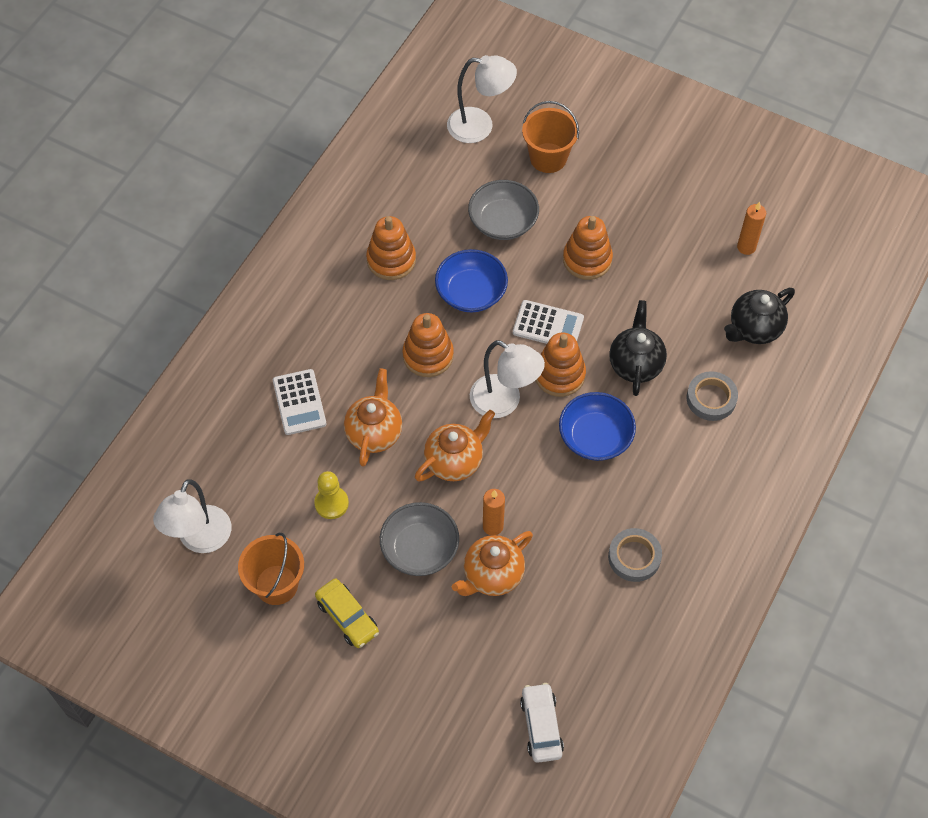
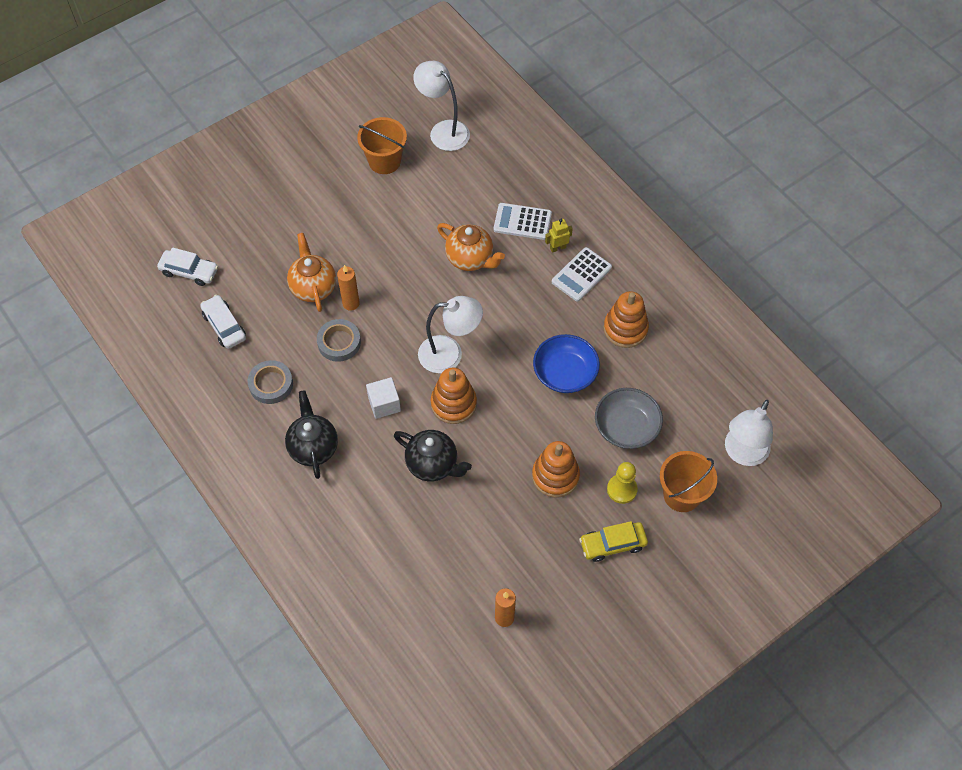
camera: 115 degrees right, 0 degrees up
yellow pawn [314,471,349,519] -> yellow pawn moved to [607,462,638,504]
yellow car [315,578,379,648] -> yellow car moved to [579,521,648,562]
grey bowl [380,502,459,576] -> none
orange stacking toy [402,313,454,377] -> none
orange teapot [415,410,495,481] -> none
white lamp [470,340,545,418] -> white lamp turned 150 degrees counterclockwise [418,296,483,373]
white calculator [513,300,584,344] -> white calculator moved to [552,247,612,302]
blue bowl [559,392,636,461] -> white cube [366,377,401,419]
grey tape [687,371,738,421] -> grey tape moved to [317,319,361,362]
black teapot [724,288,795,344] -> black teapot moved to [285,390,338,479]
none -> white car [200,295,246,349]
none -> yellow robot [545,219,573,253]

